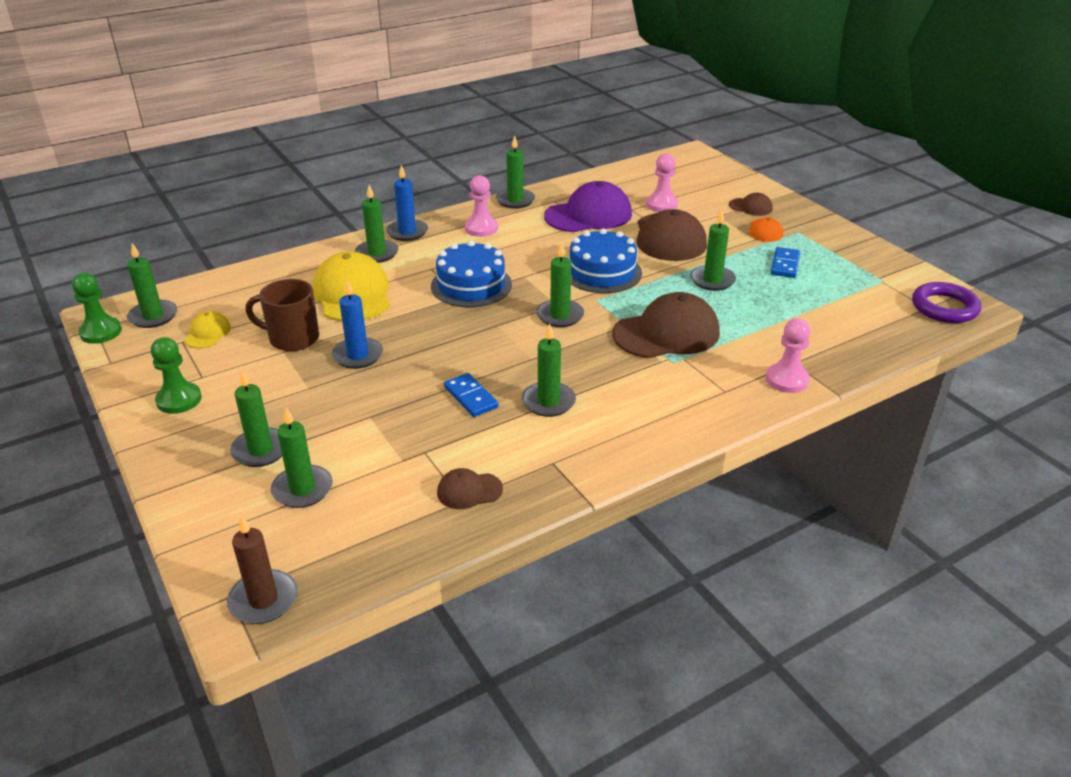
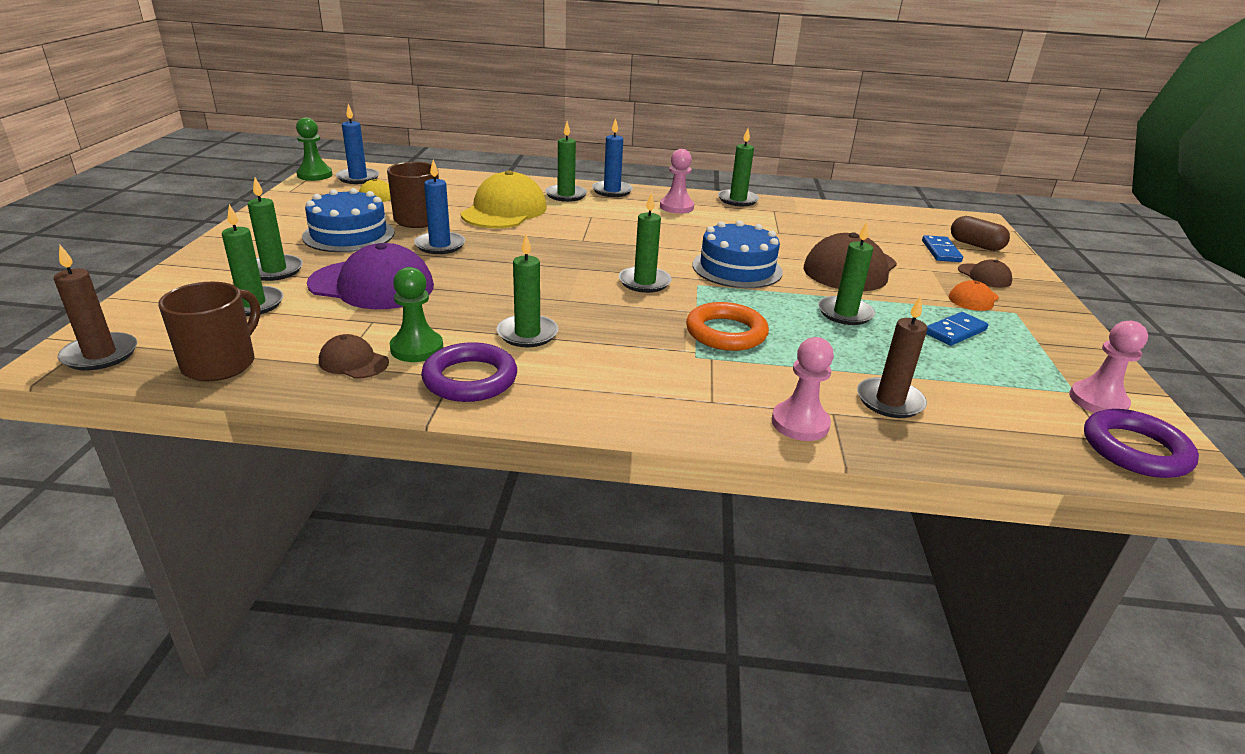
camera: 35 degrees right, 5 degrees down
green candle [127,243,177,328] -> blue candle [336,104,379,184]
green pawn [151,337,202,414] -> green pawn moved to [390,267,443,362]
blue cake [431,241,512,307] -> blue cake moved to [302,188,395,252]
blue domino [444,373,499,417] -> blue domino moved to [922,235,963,262]
purple cap [544,181,632,232] -> purple cap moved to [307,243,434,309]
brown cap [613,292,720,358] -> orange ring [686,302,769,351]
pink pawn [646,153,678,212] -> pink pawn moved to [1069,321,1148,413]
none -> brown mug [158,282,260,382]
none -> purple ring [421,342,517,402]
none -> brown candle [857,296,927,418]
none -> brown capsule [951,216,1010,251]

